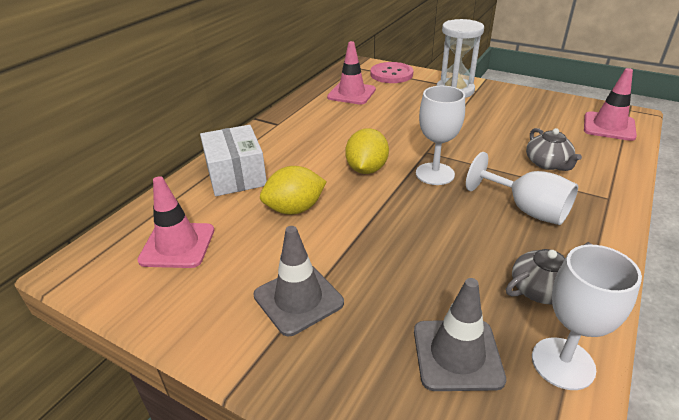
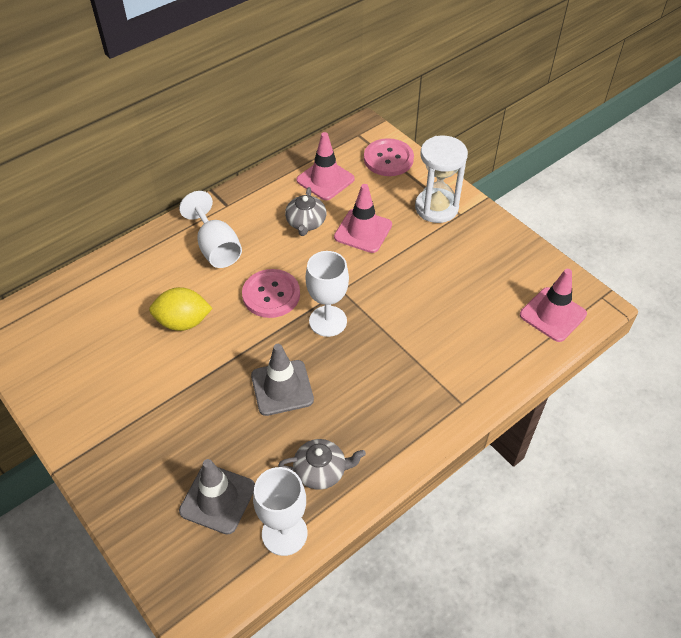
camera: 20 degrees right, 15 degrees up
pink traffic cone [137,176,214,268] -> pink traffic cone moved to [334,184,392,253]
white box [200,125,267,196] -> none
grey traffic cone [253,226,344,336] -> grey traffic cone moved to [251,344,314,416]
yellow lemon [345,128,389,174] -> pink button [242,269,300,318]
white goblet [466,152,578,225] -> white goblet moved to [179,191,242,268]
grey teapot [526,128,582,171] -> grey teapot moved to [285,187,326,236]

